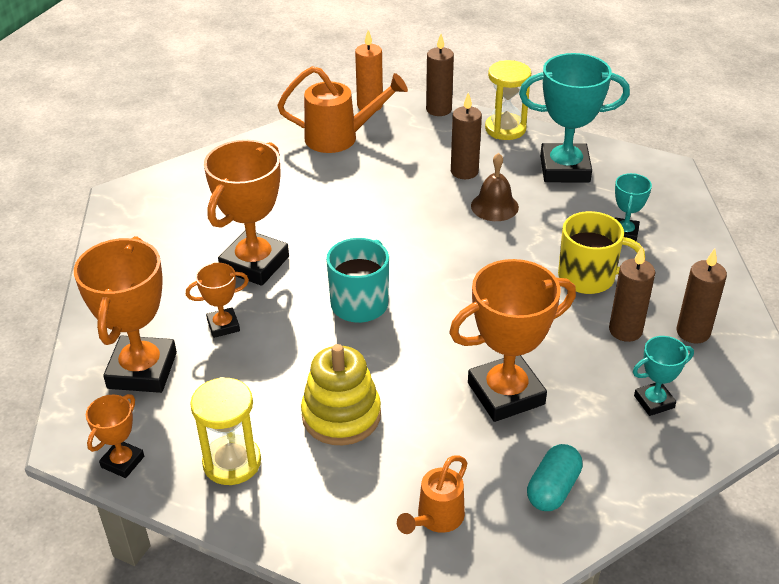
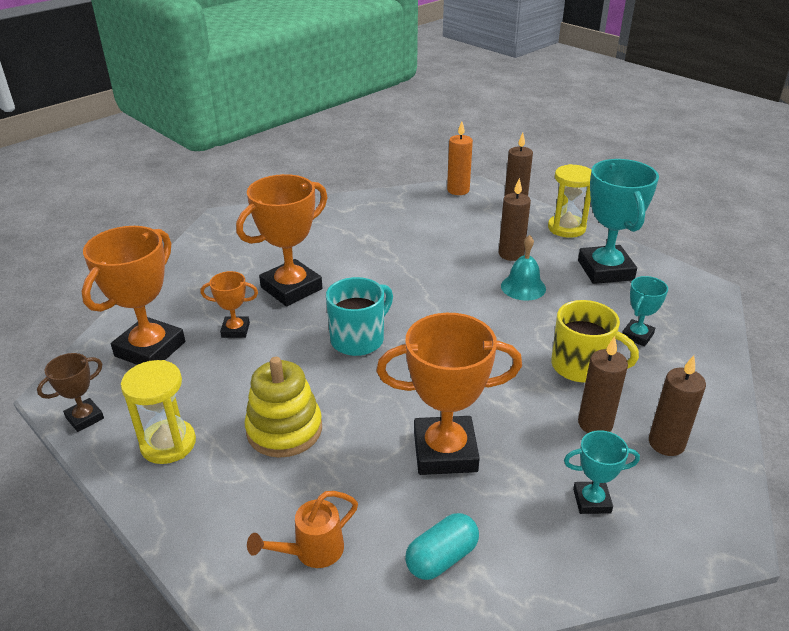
camera: 20 degrees right, 5 degrees down
orange trophy [86,394,144,478] -> brown trophy [37,353,104,432]
orange watering can [277,66,408,153] -> none
brown bell [471,153,519,221] -> turquoise bell [501,235,546,301]
turquoise trophy [519,53,630,183] -> turquoise trophy turned 60 degrees clockwise [578,159,659,284]

